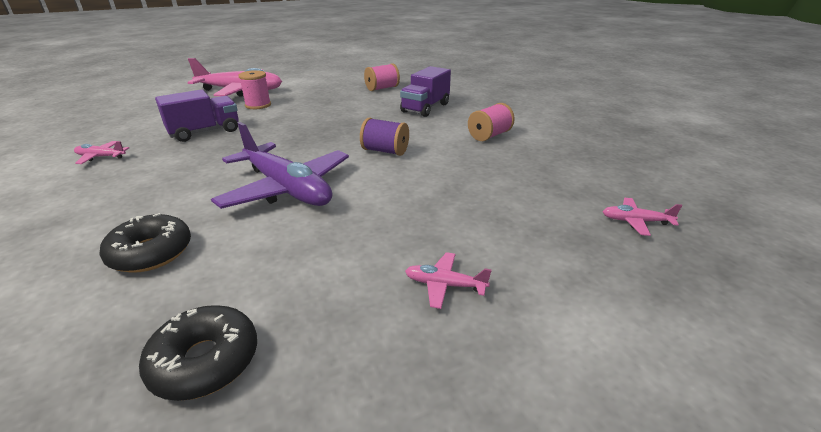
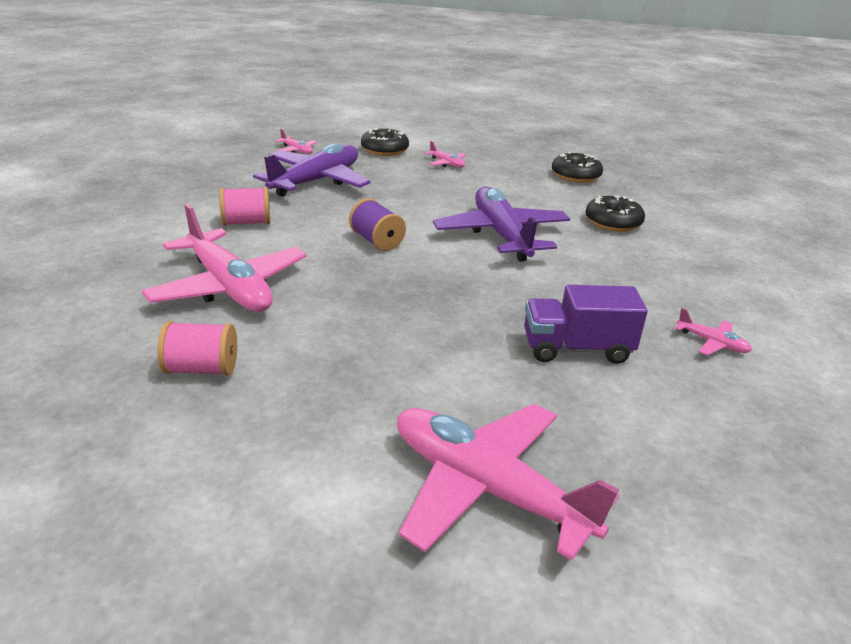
camera: 150 degrees left, 0 degrees up
pink spool [239,70,271,109] -> none
purple truck [400,66,451,117] -> pink plane [142,204,307,312]
none -> purple plane [253,143,370,197]
none -> black donut [361,128,409,156]

